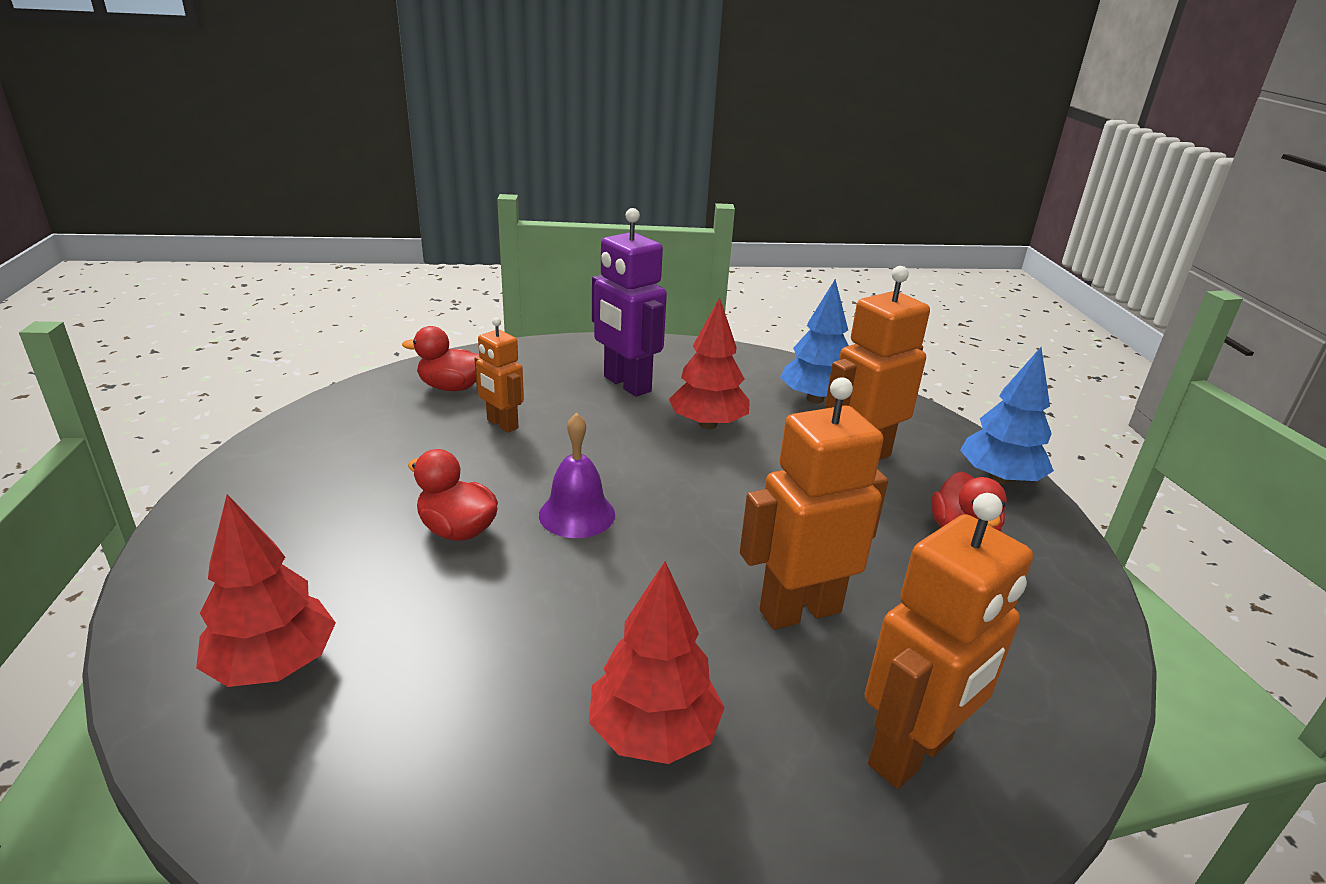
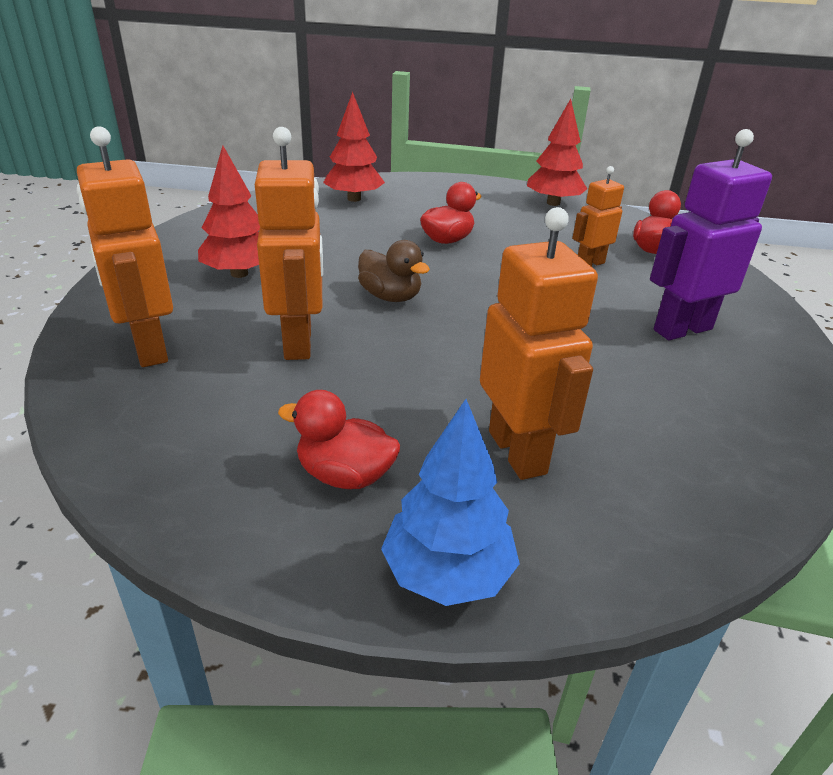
camera: 105 degrees right, 5 degrees up
purple bell [539,413,615,538] -> none
red tree [669,297,750,429] -> red tree moved to [527,99,587,206]
blue tree [780,279,849,403] -> none
none -> brown duck [358,240,430,302]

